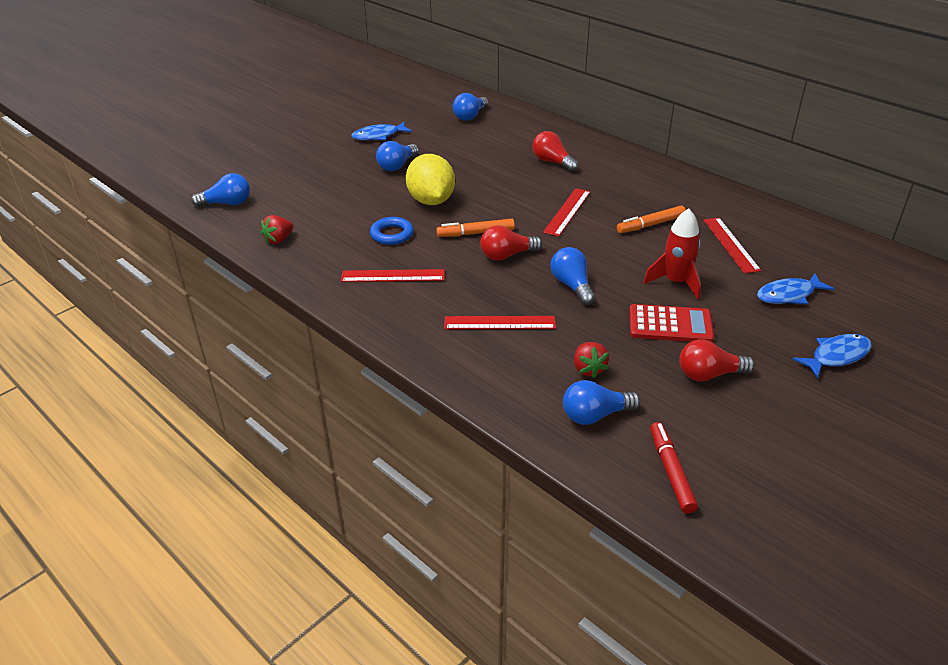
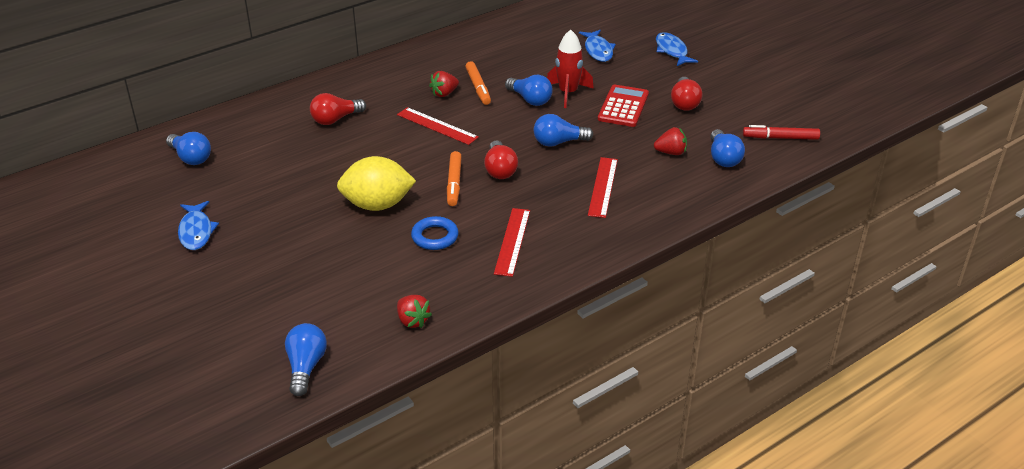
camera: 80 degrees left, 0 degrees up
blue light bulb [376,141,419,171] -> blue light bulb moved to [505,75,553,106]
red ruler [703,218,762,274] -> none
none -> red strawberry [429,71,459,97]

